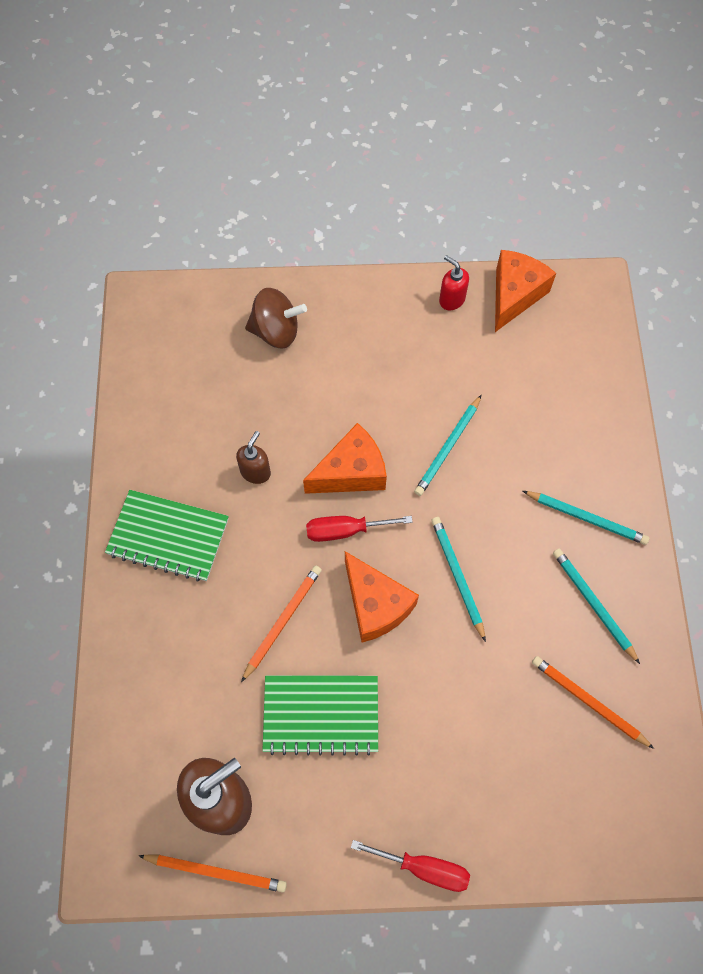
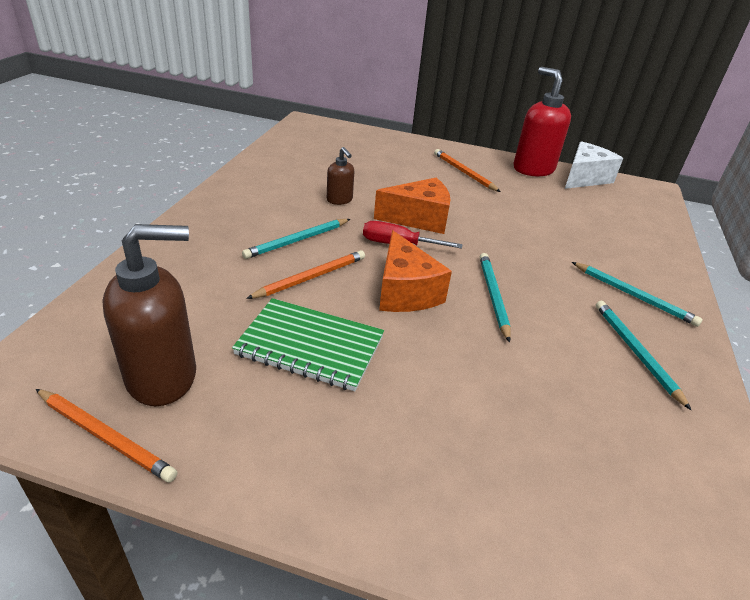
camera: 15 degrees right, 30 degrees down
green notebook [105,490,229,582] -> none
brown soap dispenser [236,431,271,484] -> brown soap dispenser turned 105 degrees clockwise [327,147,354,205]
brown spinning top [245,288,307,349] -> none
red screwdriver [351,840,470,892] -> none
turquoise pencil [414,395,481,496] -> turquoise pencil moved to [242,219,350,259]
red soap dispenser [439,255,469,311] -> red soap dispenser [514,67,571,176], size x1.97
orange cheese [495,250,556,332] -> white cheese [565,141,623,189]
orange pencil [532,656,654,749] -> orange pencil moved to [434,149,501,192]

